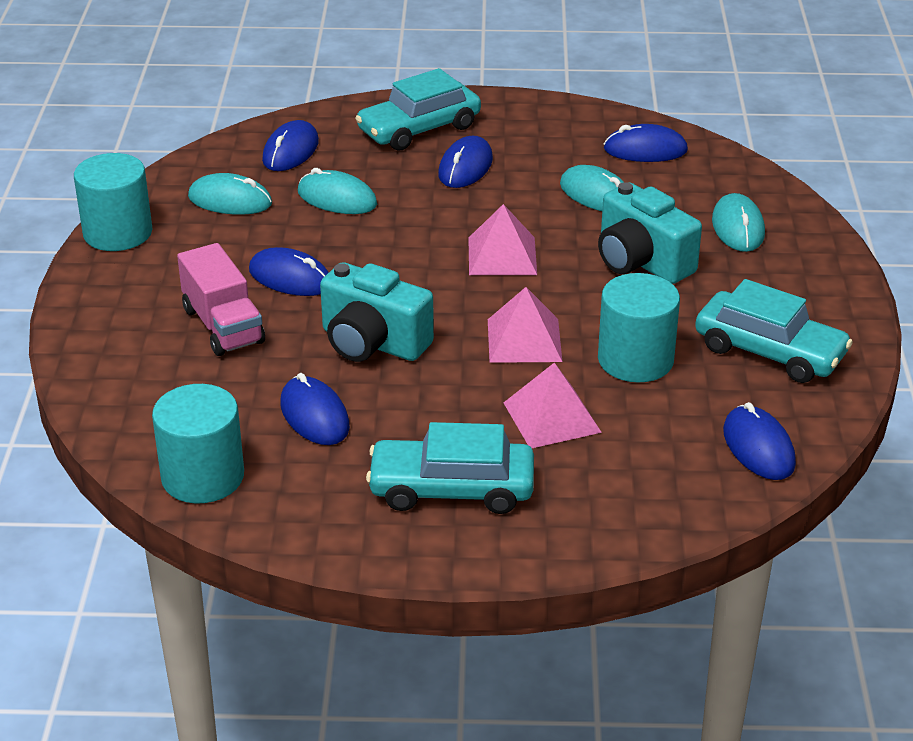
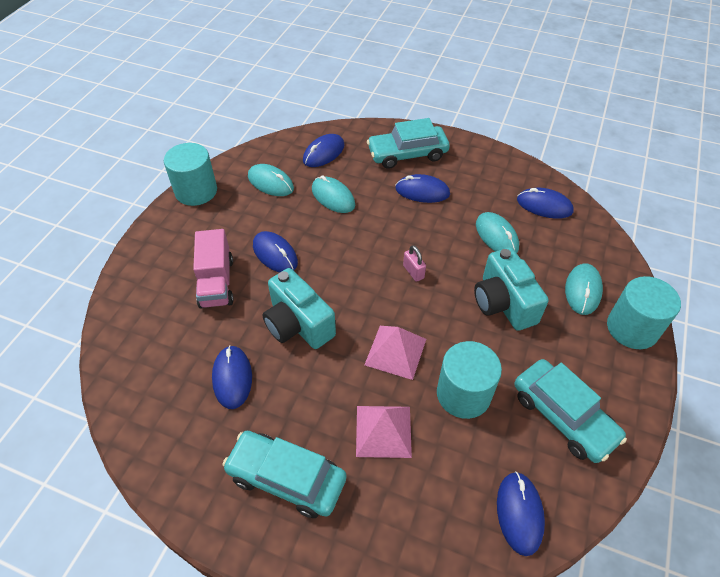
camera: 20 degrees right, 15 degrees up
turquoise cylinder [152,384,244,504] -> turquoise cylinder moved to [607,276,681,349]
blue mouse [438,136,493,188] -> blue mouse turned 60 degrees clockwise [396,174,450,203]
pink pyramid [468,204,537,275] -> pink padlock [403,245,426,282]

